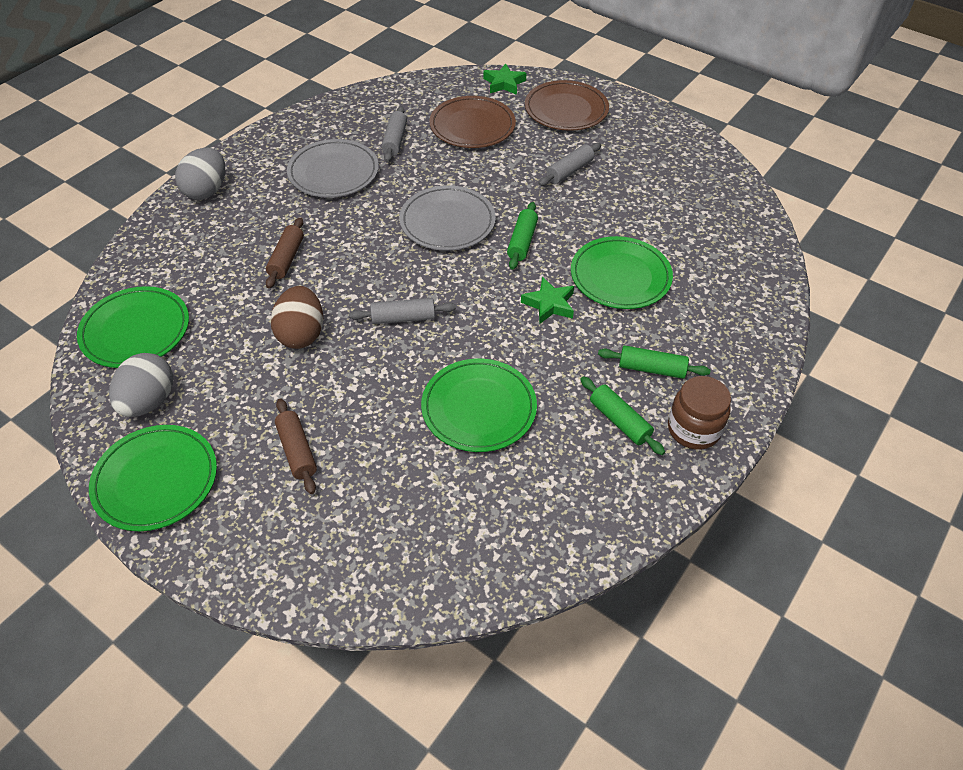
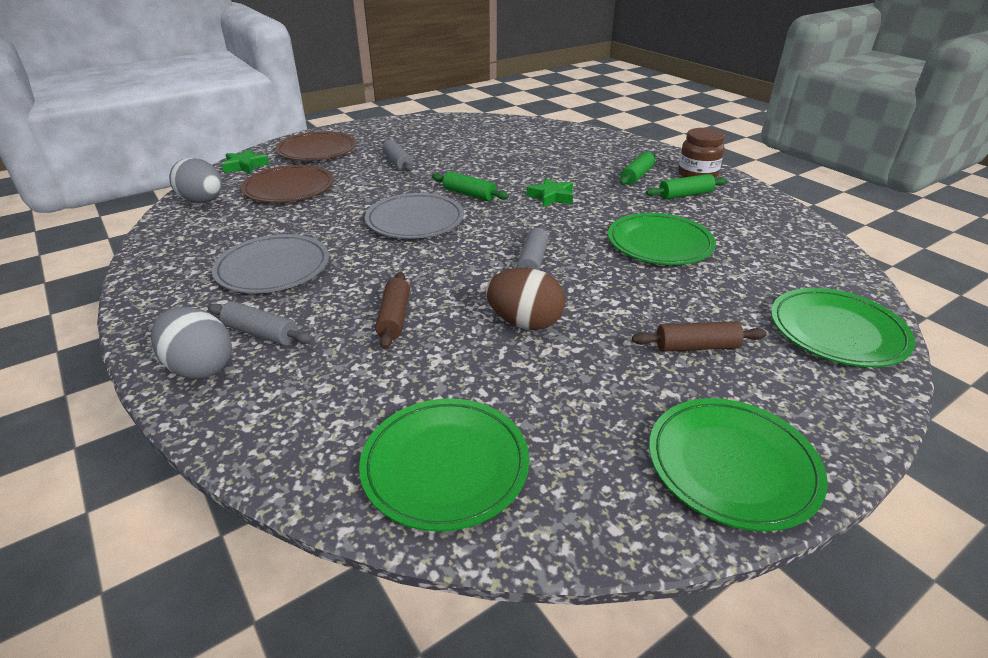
camera: 70 degrees left, 15 degrees down
grey egg [109,353,173,417] -> grey egg moved to [169,158,222,203]
brown rolling pin [266,217,304,289] -> brown rolling pin turned 60 degrees clockwise [375,272,410,349]
grey rolling pin [381,106,407,162] -> grey rolling pin moved to [207,301,313,345]
green plate [571,236,673,309] -> green plate moved to [771,288,915,367]

